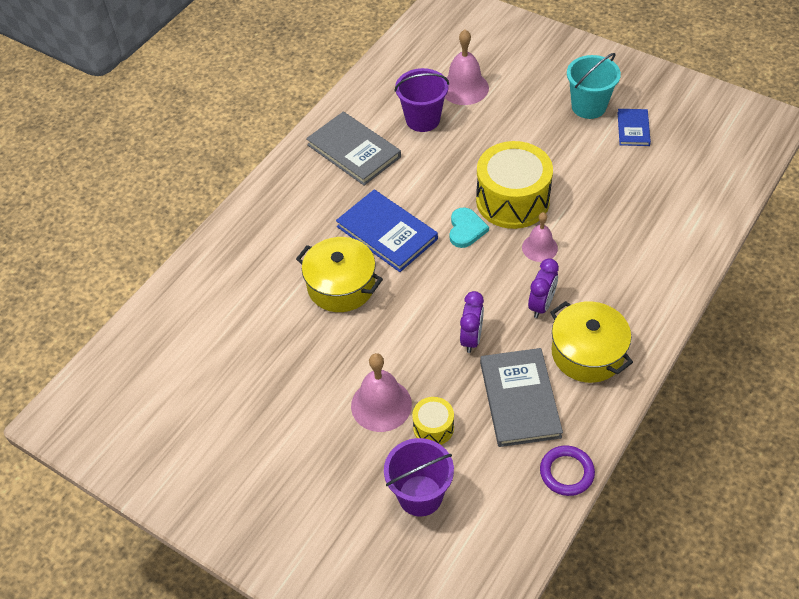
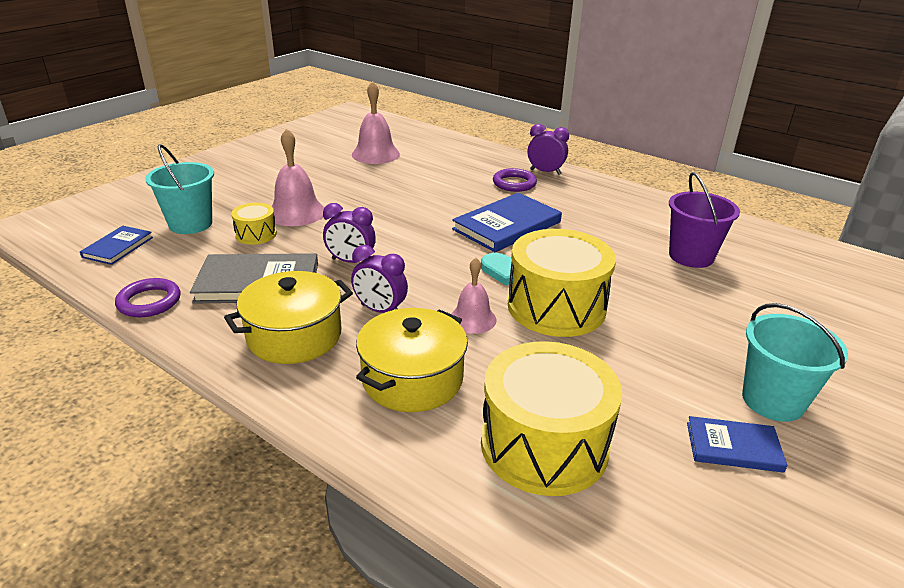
camera: 90 degrees right, 20 degrees down
yellow pot [296,237,383,312] -> yellow pot moved to [356,308,468,412]
grey book [306,112,401,185] -> none
purple bucket [384,438,454,516] -> turquoise bucket [145,144,214,234]
pink bell [445,30,489,105] -> pink bell moved to [352,81,400,164]
none -> blue book [80,226,153,265]
none -> yellow drum [481,341,622,496]
none -> purple ring [493,168,537,192]
none -> purple clock [527,124,569,175]

